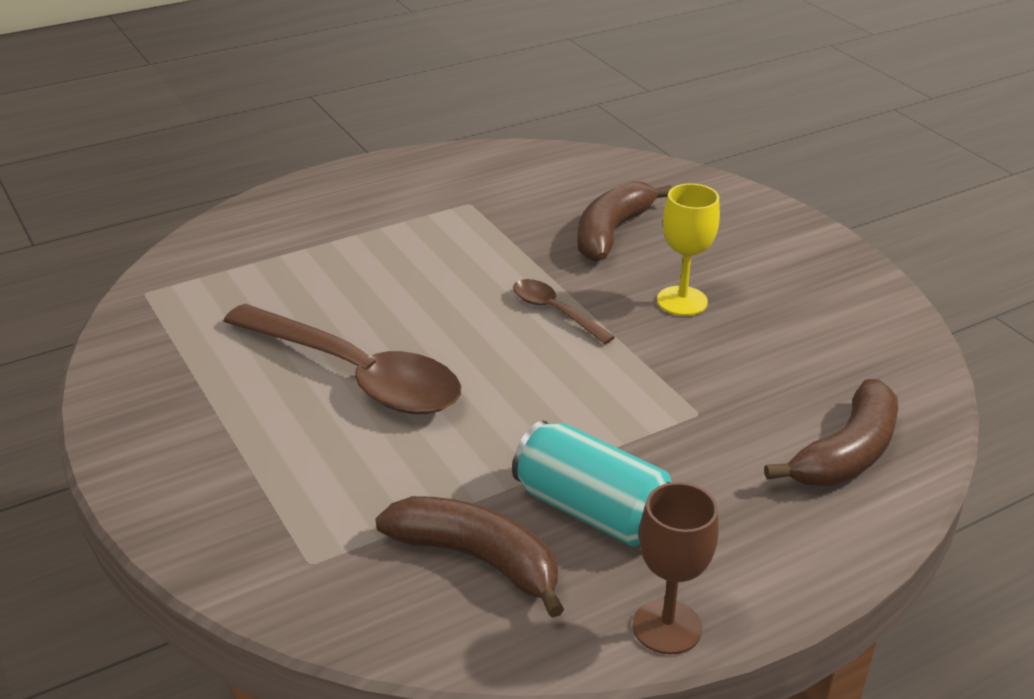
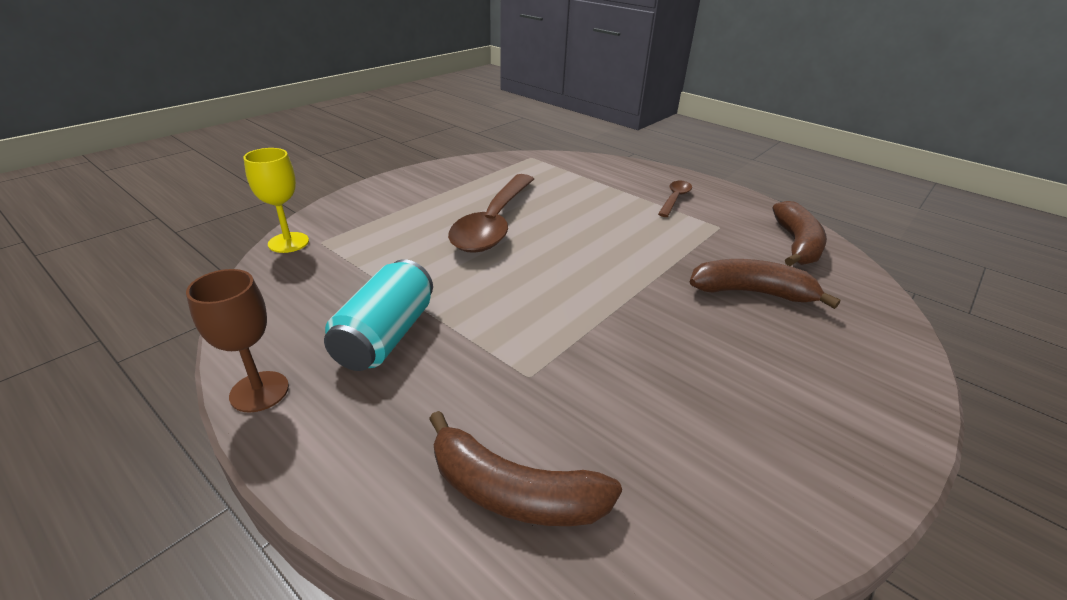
camera: 70 degrees right, 0 degrees up
brown banana [375,496,564,618] -> brown banana moved to [772,201,827,266]
brown spoon [513,279,615,344] -> brown spoon moved to [658,181,692,217]
yellow goblet [657,183,720,316] -> yellow goblet moved to [243,148,309,253]

